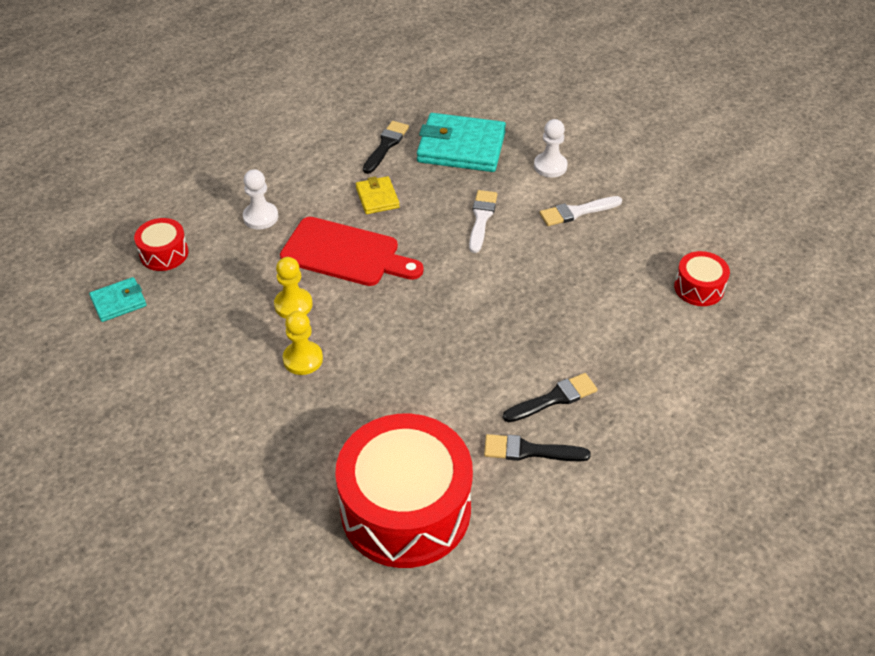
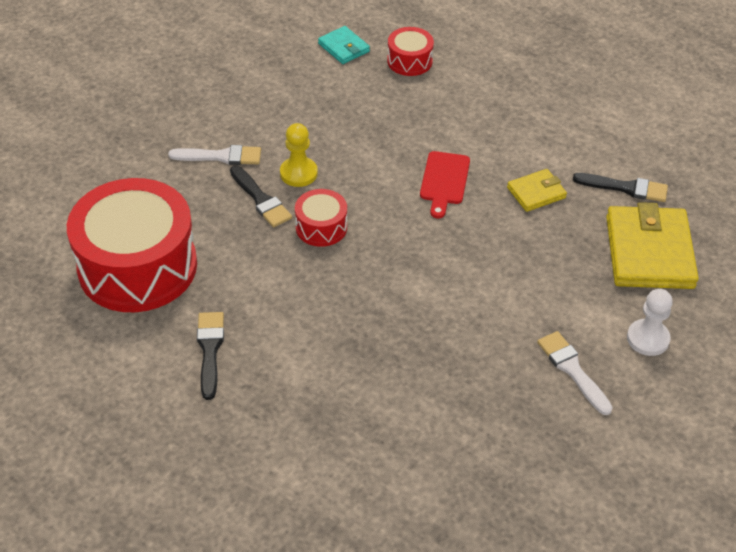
camera: 80 degrees right, 0 degrees up
white pawn [243,169,278,229] -> none
yellow pawn [274,257,312,318] -> none
red cutting board [280,217,424,286] -> red cutting board [420,151,470,218], size x0.61
turquoise wallet [417,113,506,172] -> yellow wallet [606,202,699,289]
white brush [469,190,497,253] -> white brush moved to [168,145,261,165]
black brush [503,373,597,422] -> black brush moved to [230,165,292,227]
red drum [674,251,730,306] -> red drum moved to [295,189,347,247]

